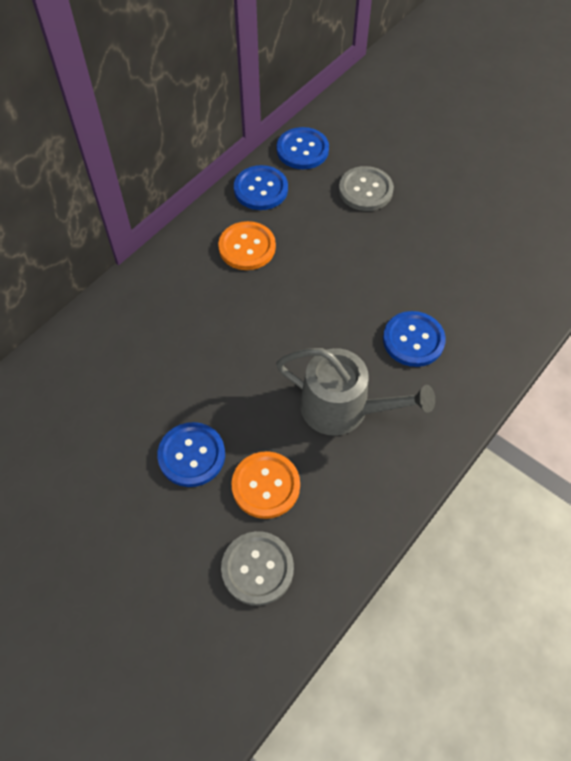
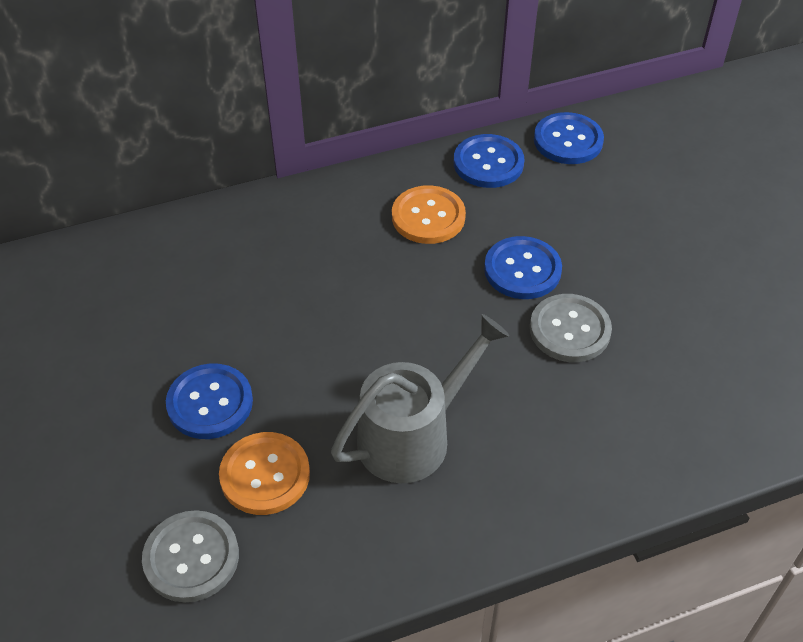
camera: 30 degrees right, 10 degrees down
grey watering can [276,348,435,436] -> grey watering can turned 90 degrees counterclockwise [331,314,509,483]
grey button [339,166,394,211] -> grey button moved to [530,294,612,362]
blue button [383,311,446,367] -> blue button moved to [484,236,562,299]

